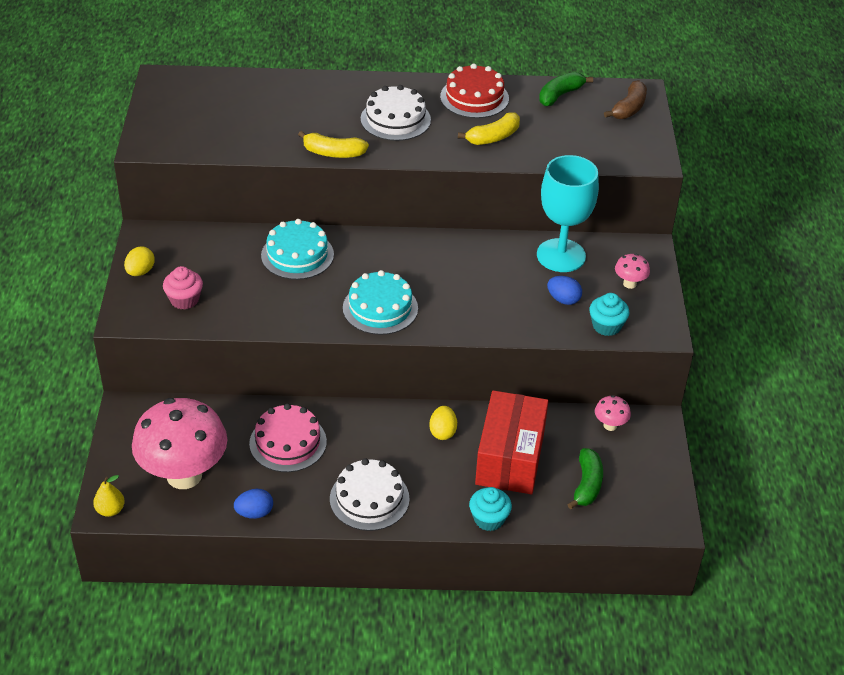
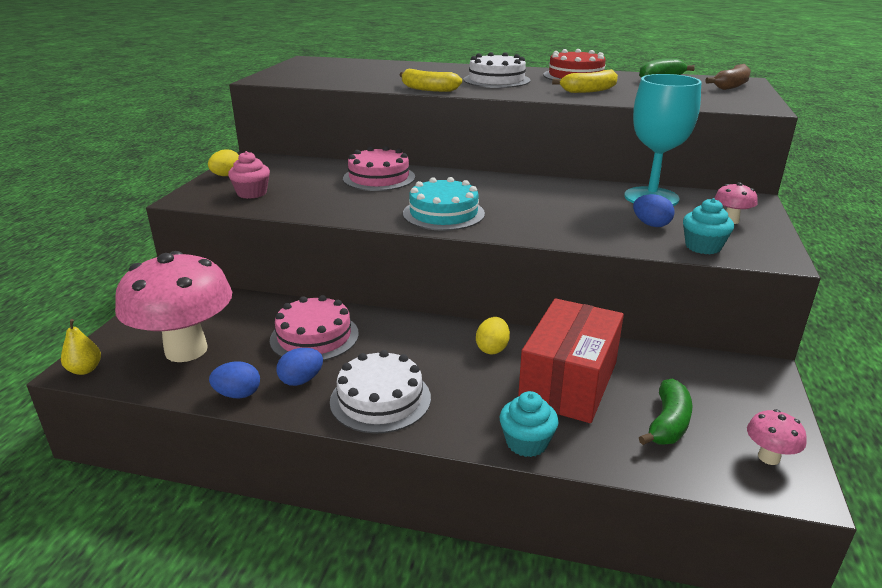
camera: 15 degrees right, 15 degrees down
turquoise cake [261,219,334,280] -> pink cake [343,146,415,191]
pink mushroom [595,395,631,431] -> pink mushroom moved to [747,409,807,465]
none -> blue egg [277,348,323,386]

